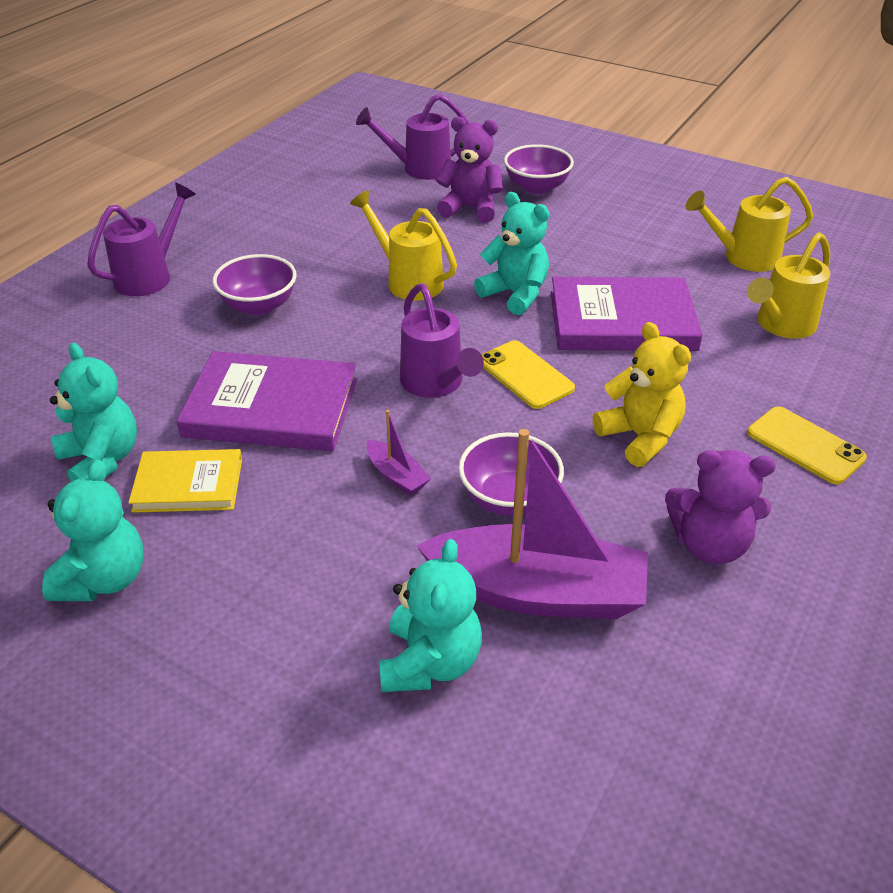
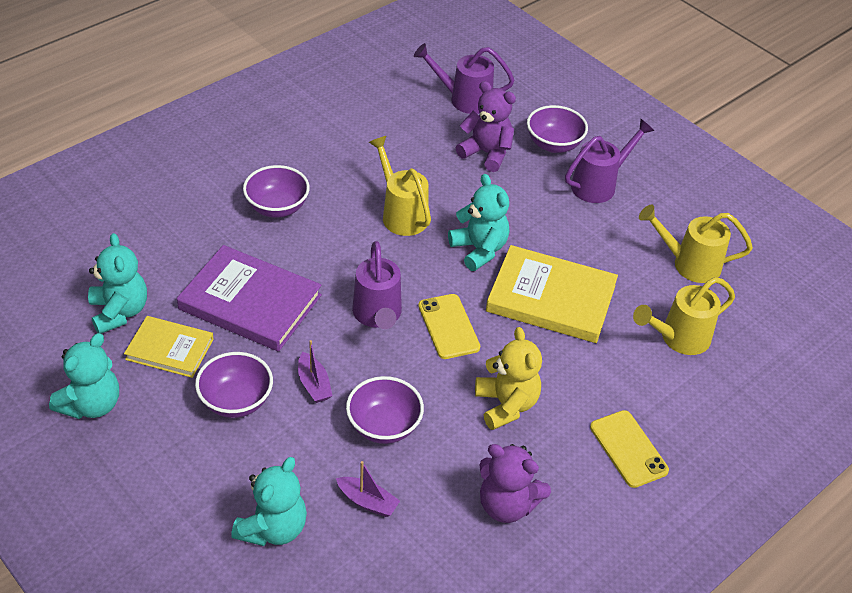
camera: 15 degrees right, 5 degrees up
purple watering can [87,183,196,296] -> purple watering can moved to [565,119,654,203]
purple boat [417,429,648,619] -> purple boat [336,461,400,517], size x0.43
purple book [551,277,703,351] -> yellow book [486,245,618,343]
none -> purple bowl [195,352,273,418]

